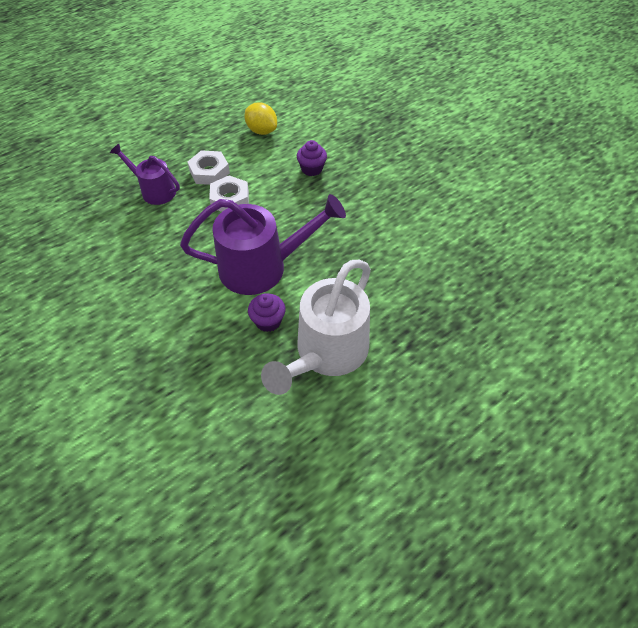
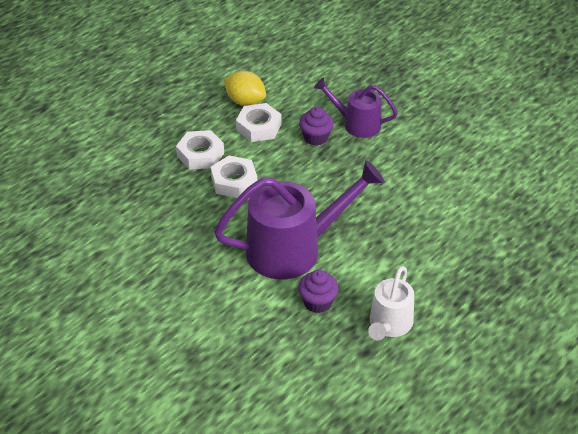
camera: 10 degrees left, 10 degrees down
purple watering can [110,144,180,205] -> purple watering can moved to [314,78,398,138]
white watering can [261,260,371,395] -> white watering can [368,266,414,341], size x0.57
none -> white nut [236,103,282,142]

